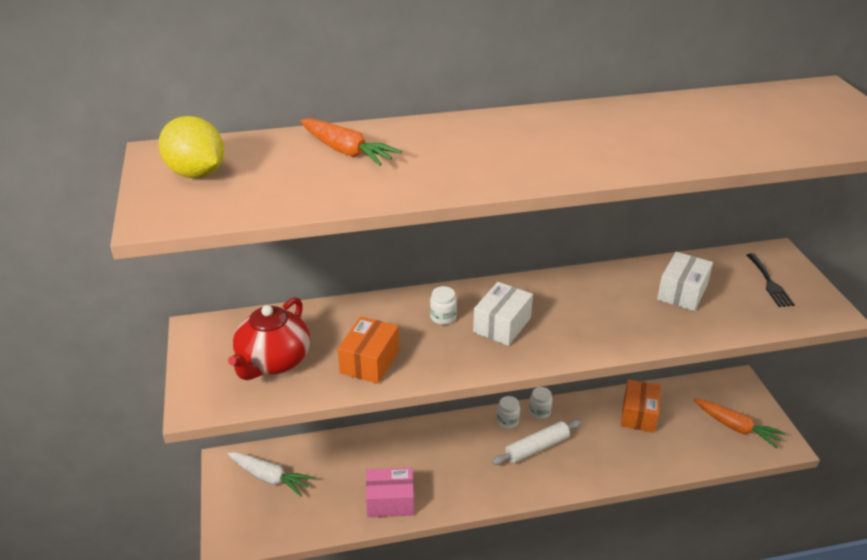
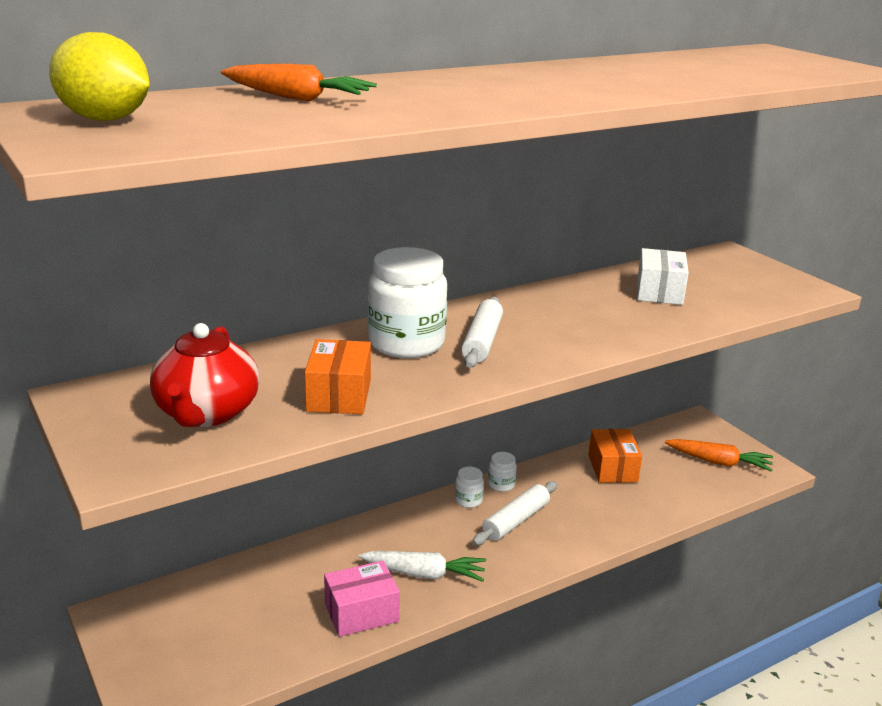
camera: 20 degrees left, 10 degrees down
white carrot [228,452,315,497] -> white carrot moved to [359,551,486,582]
white jar [430,286,457,325] -> white jar [368,247,447,358], size x2.28
white box [473,282,533,346] -> white rolling pin [461,297,503,368]
black fork [747,253,795,307] -> none

